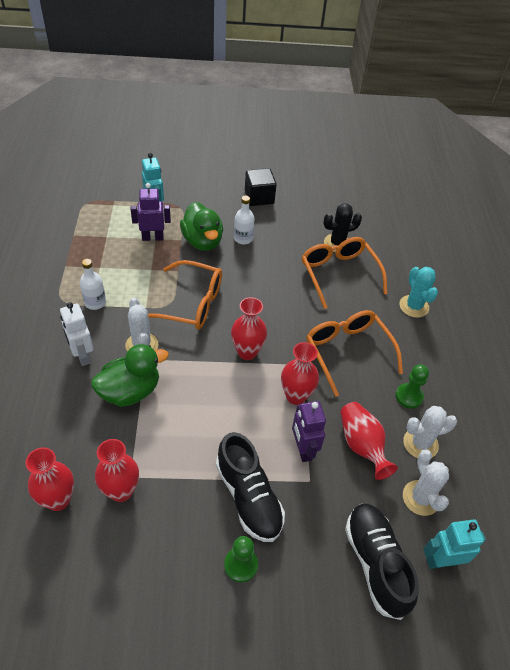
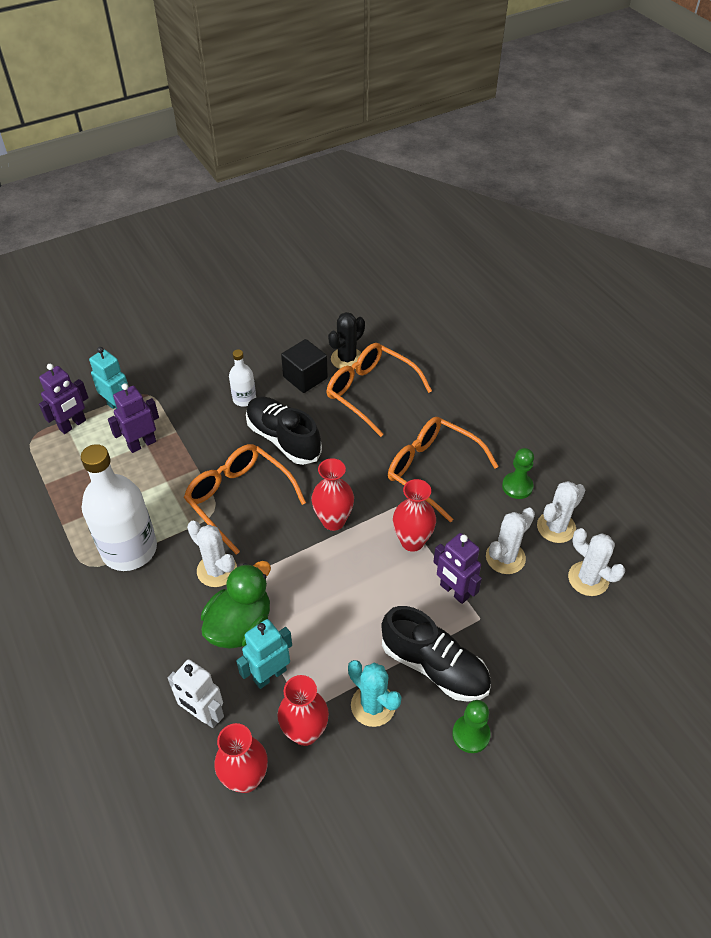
camera: 25 degrees left, 0 degrees up
white robot [60,302,93,366] -> white robot moved to [168,659,224,728]
white bottle [80,259,106,310] -> white bottle [81,444,157,571], size x2.05
orange glasses [148,260,222,330] -> orange glasses turned 120 degrees counterclockwise [184,444,306,555]
green duck [180,202,223,251] -> none
black cube [245,168,277,206] -> black cube moved to [281,339,328,393]
red vase [340,402,398,480] -> white cactus [486,508,535,574]
black shoe [345,504,419,620] -> black shoe moved to [246,397,322,465]
turquoise cactus [399,267,438,318] -> turquoise cactus moved to [348,660,402,727]
turquoise robot [423,519,486,569] -> turquoise robot moved to [236,619,292,689]
none -> purple robot [39,364,89,434]

